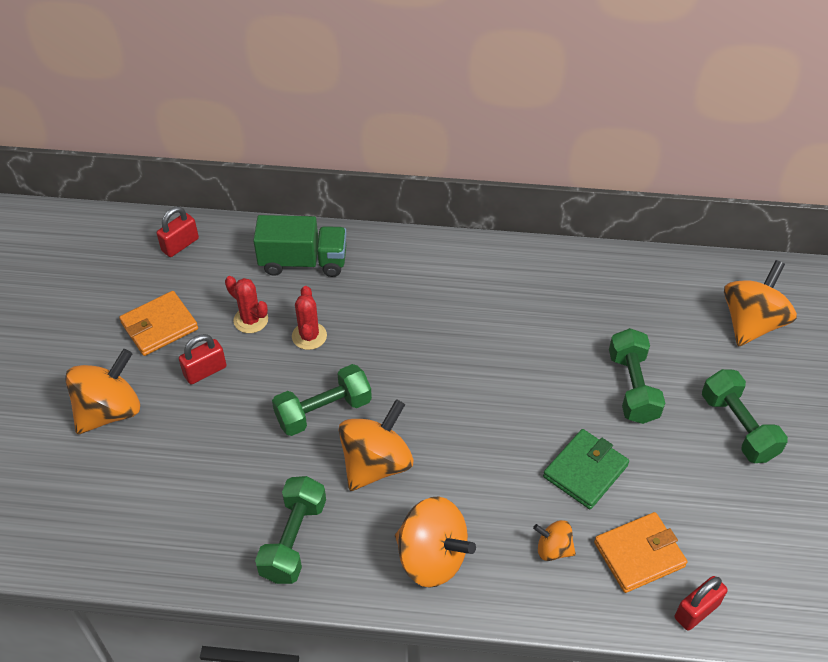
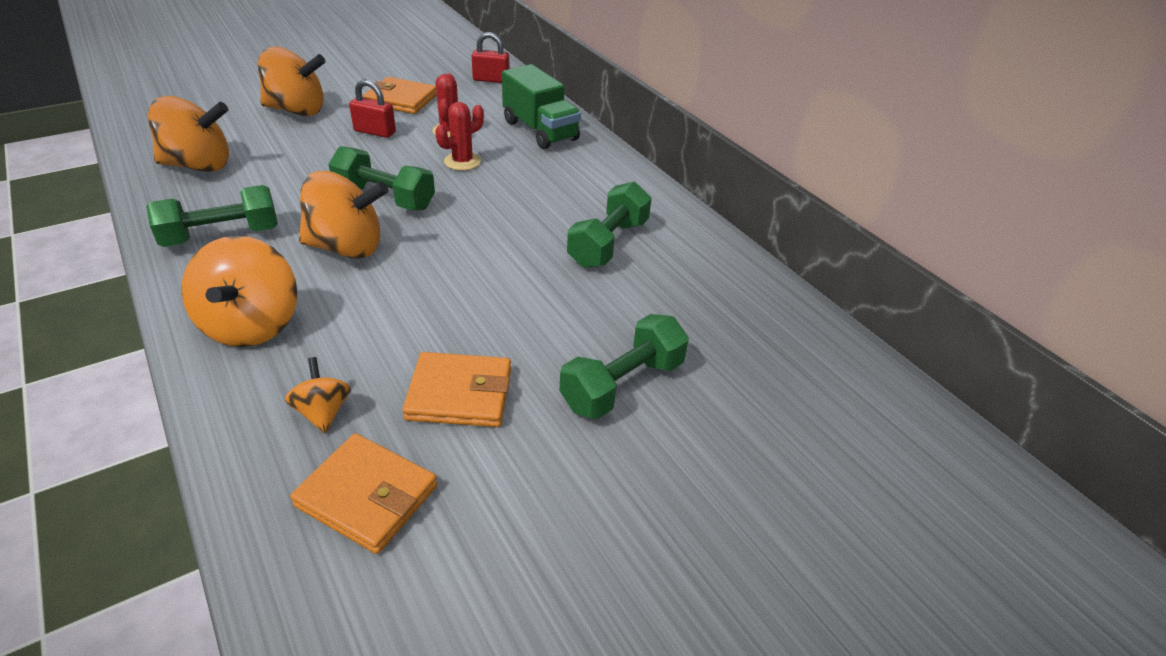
camera: 50 degrees right, 10 degrees down
green wallet [543,429,629,509] -> orange wallet [402,352,511,427]
red padlock [675,576,728,631] -> none
green dumbbell [702,369,788,463] -> green dumbbell moved to [567,182,652,268]
orange spinning top [724,260,797,346] -> orange spinning top moved to [148,96,229,172]

